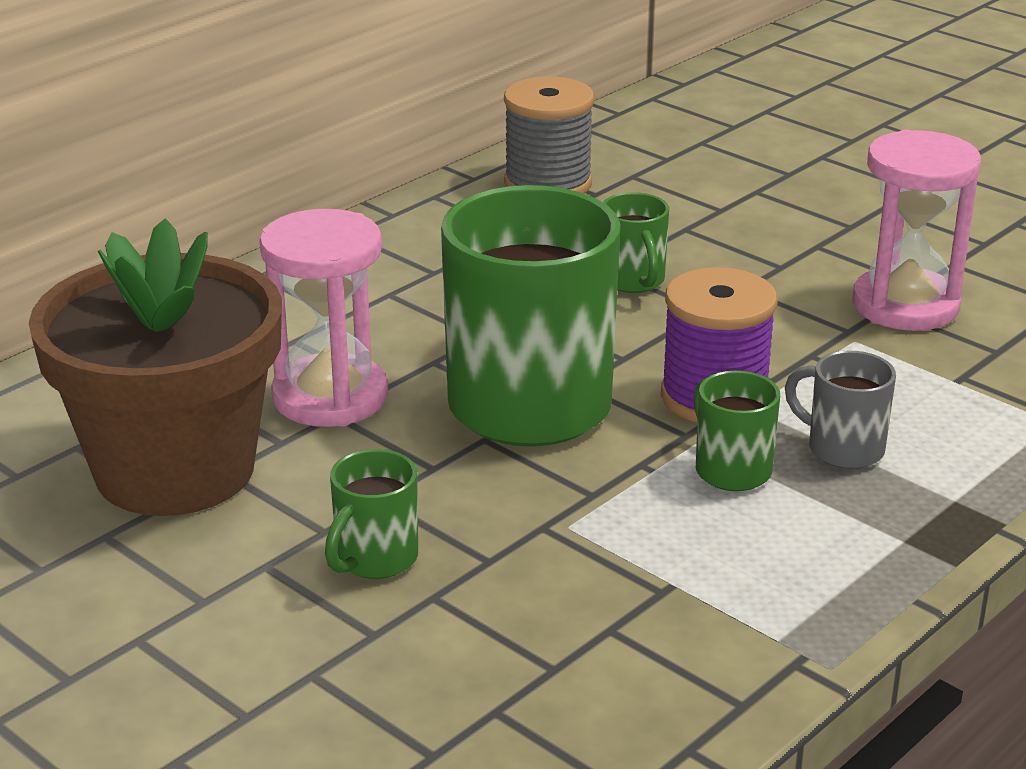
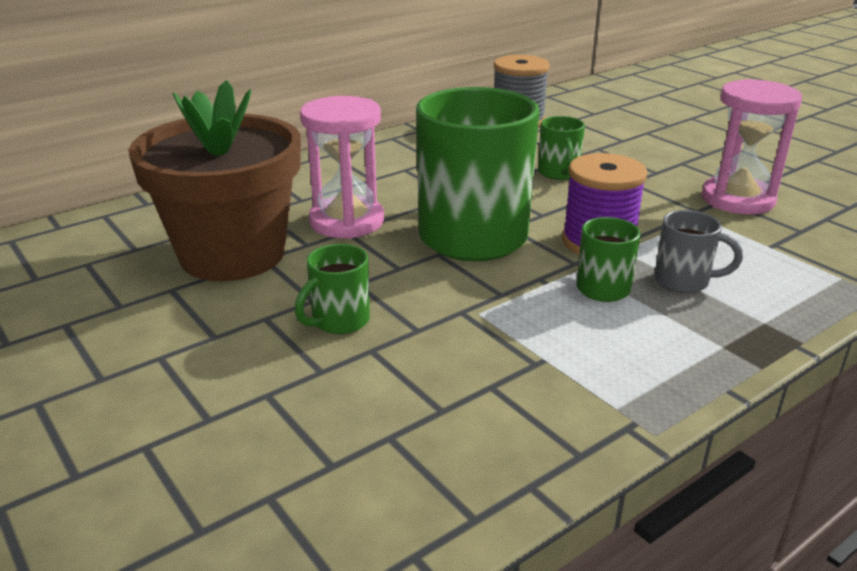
camera: 10 degrees right, 0 degrees up
grey mug [785,351,896,469] -> grey mug turned 150 degrees clockwise [655,210,743,293]

